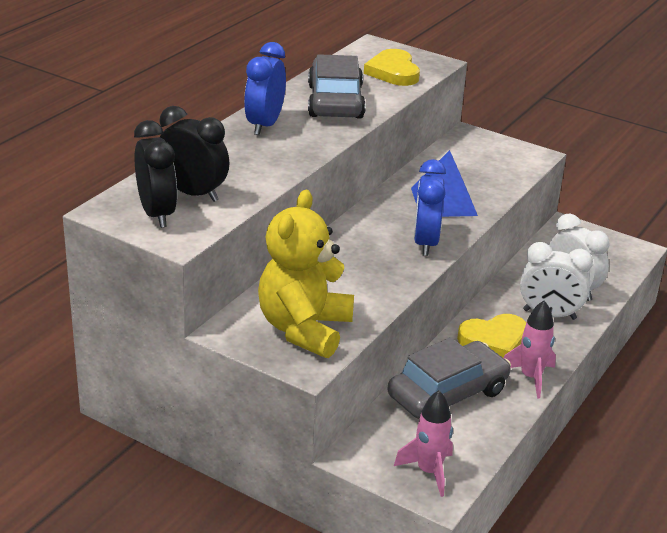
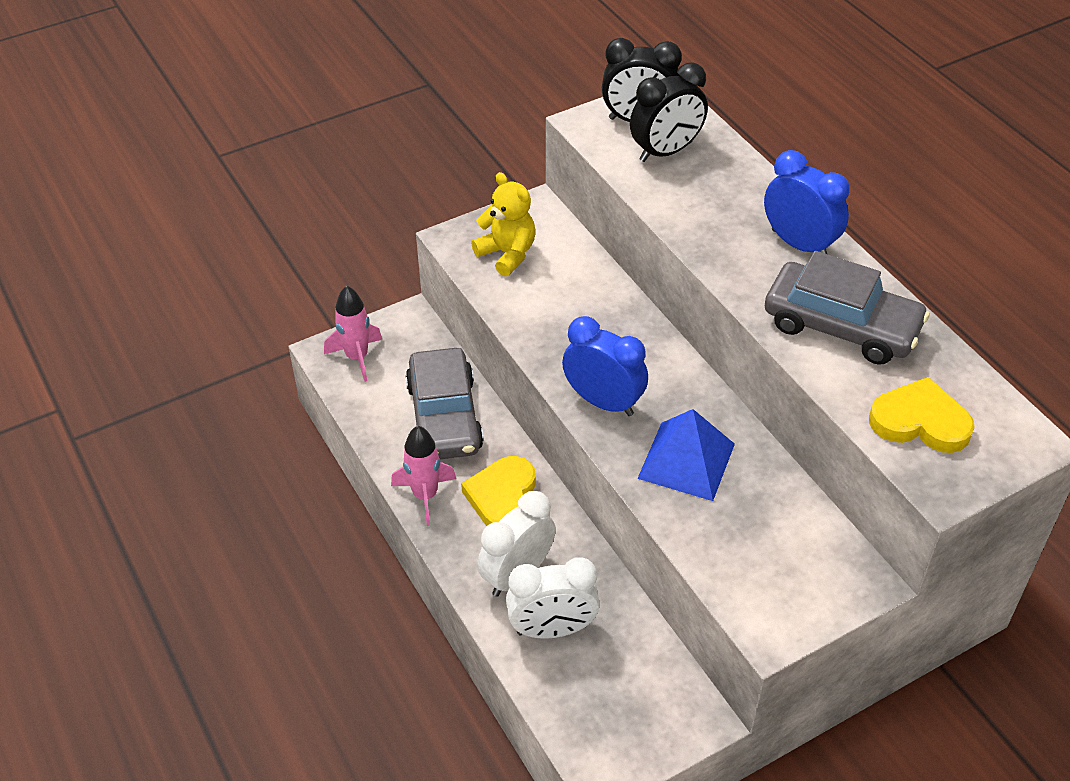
camera: 120 degrees right, 15 degrees up
yellow teddy bear [258,190,354,358] -> yellow teddy bear [471,172,535,276], size x0.62

